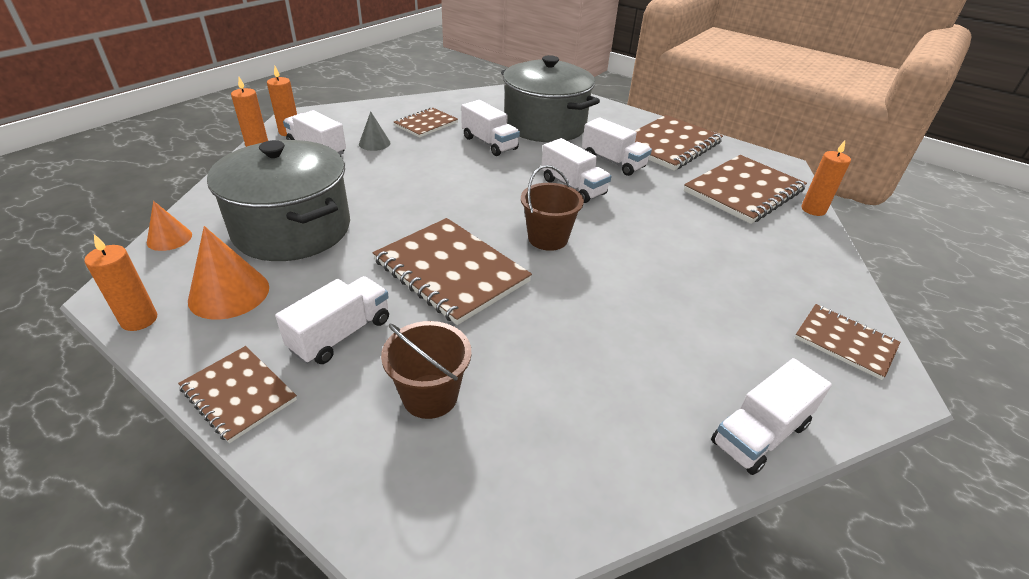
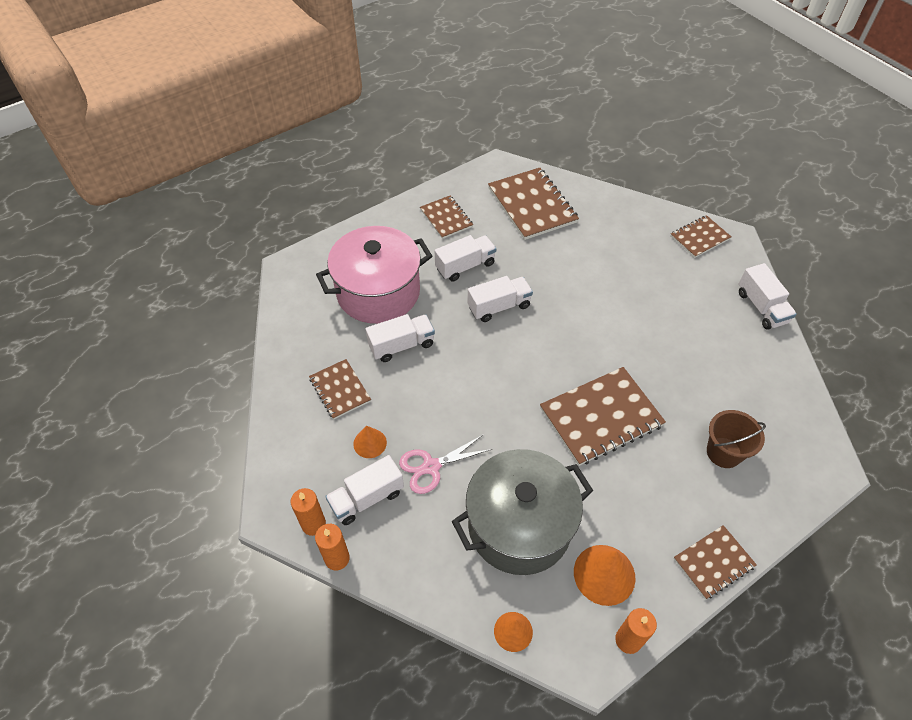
camera: 70 degrees left, 15 degrees up
white truck [275,276,389,364] -> none
grey cone [359,112,390,151] -> orange cone [353,426,387,458]
grey pot [501,55,600,142] -> pink pot [316,226,432,324]
brown bucket [521,165,584,251] -> none
brown notebook [635,115,723,171] -> brown notebook [420,196,473,239], size x0.58
orange candle [801,141,851,216] -> none
none -> pink scissors [399,434,492,494]

